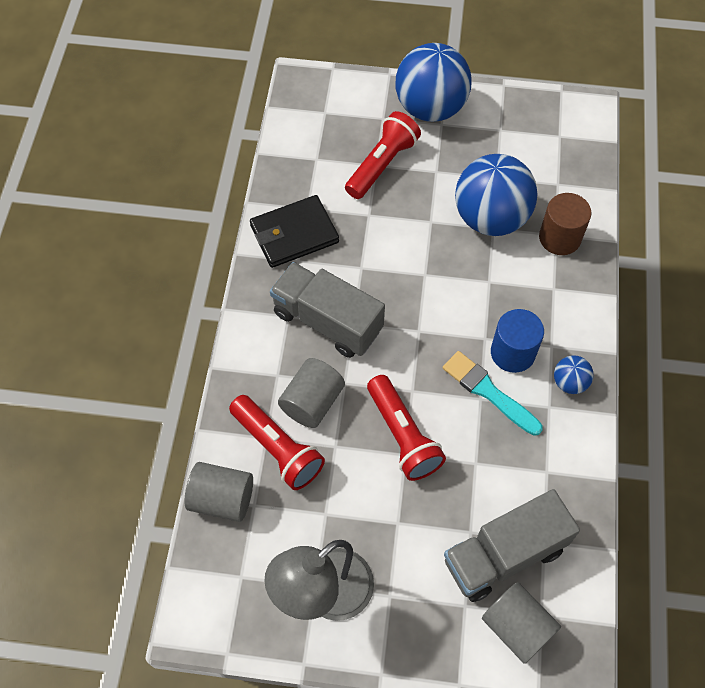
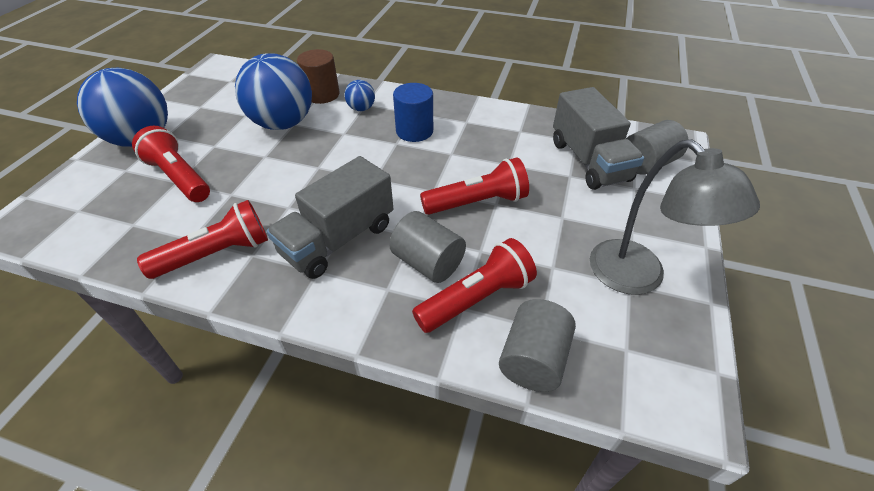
camera: 80 degrees left, 15 degrees down
black wallet [250,195,339,268] -> red flashlight [137,200,268,279]
turquoise brush [443,351,543,436] -> none
blue ball [554,355,594,394] -> blue ball moved to [344,80,375,111]

